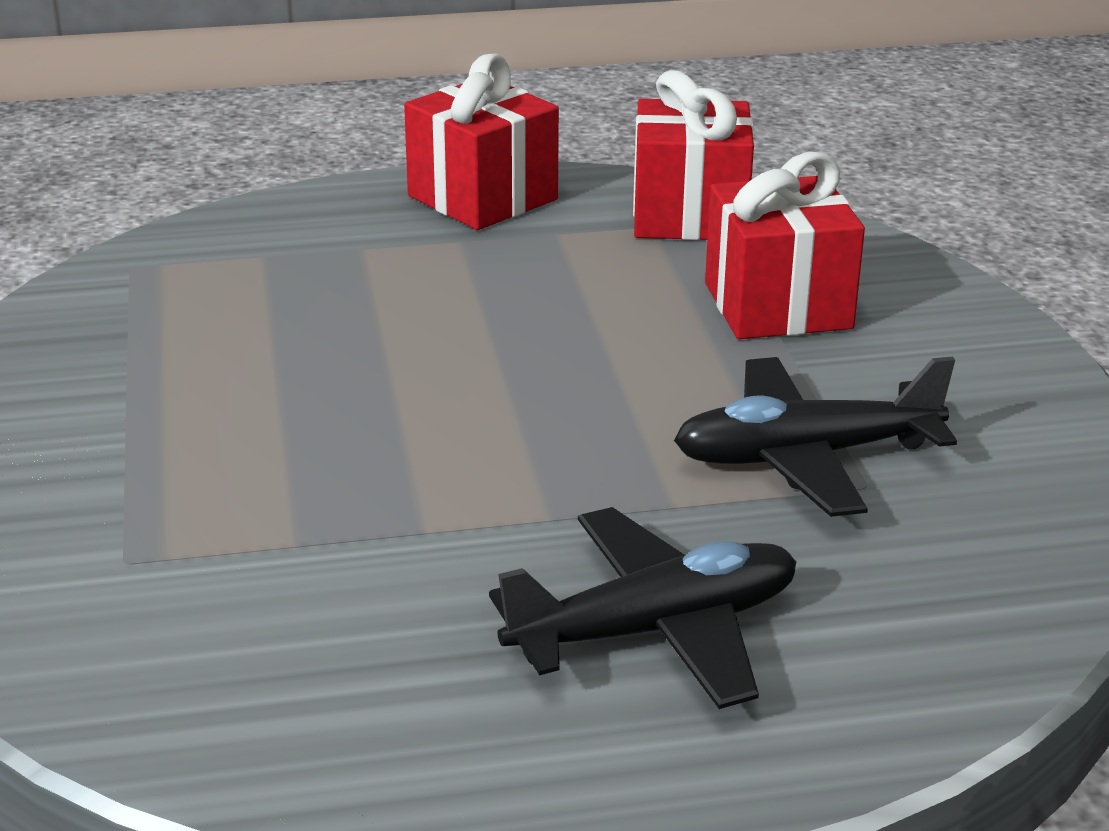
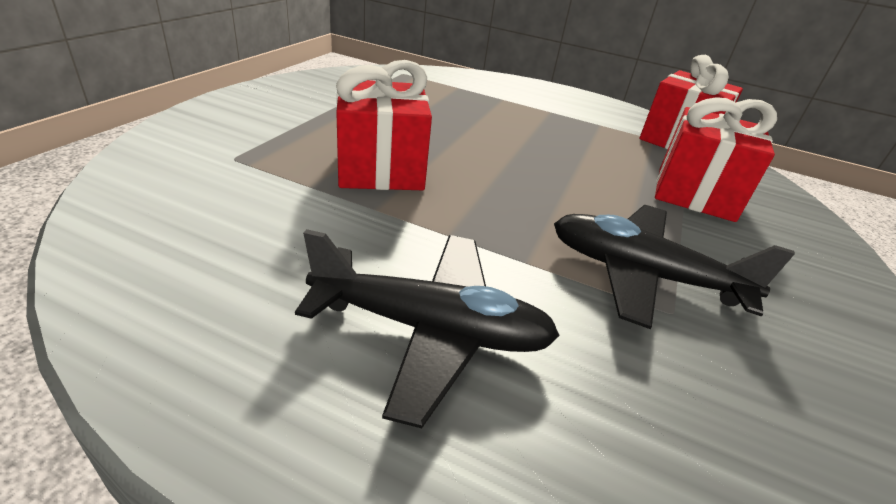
camera: 30 degrees right, 5 degrees up
red gift [404,53,559,230] -> red gift moved to [336,60,432,190]

